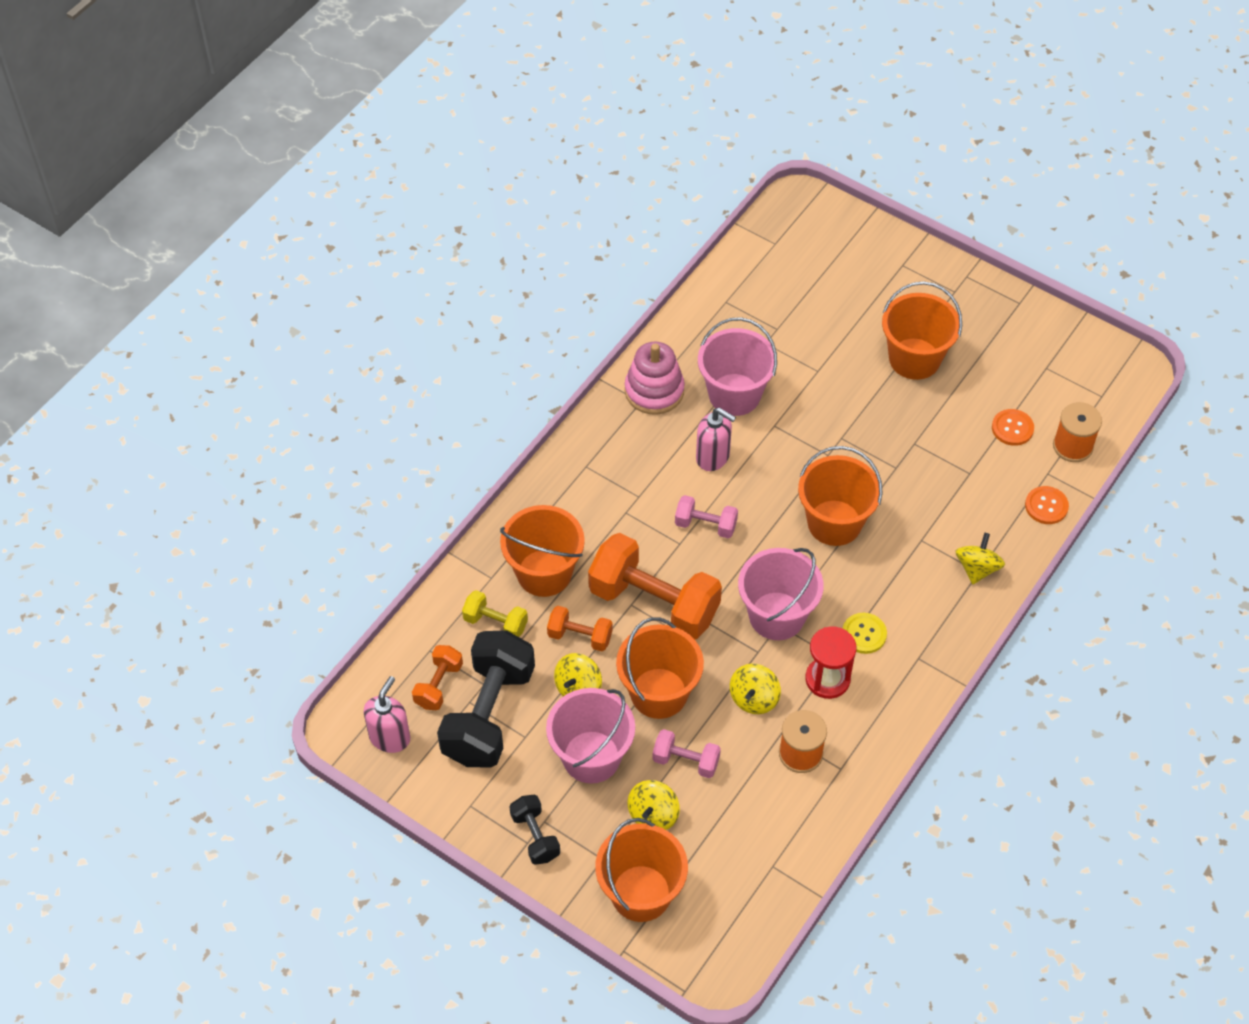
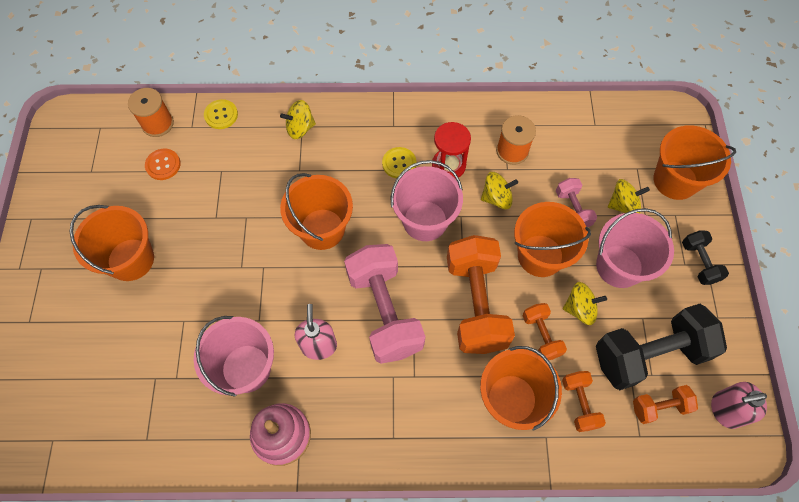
camera: 125 degrees left, 10 degrees up
yellow dumbbell [462,590,528,637] -> orange dumbbell [562,371,606,432]
black dumbbell [509,795,560,865] -> black dumbbell turned 45 degrees counterclockwise [682,230,729,285]
pink dumbbell [675,495,738,538] -> pink dumbbell [344,244,426,364], size x2.05
orange button [1025,486,1069,524] -> yellow button [204,99,238,129]

